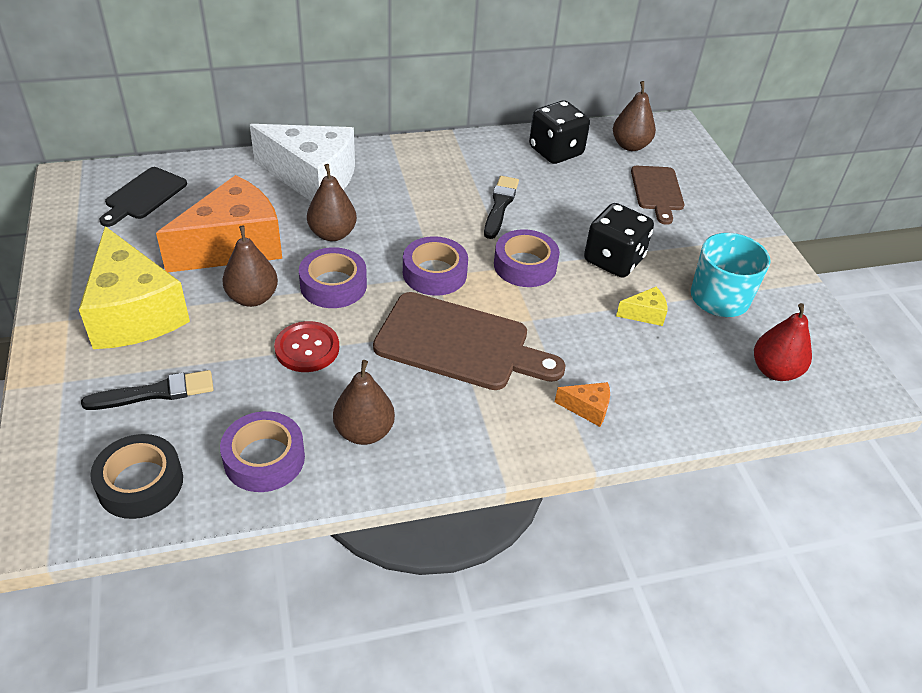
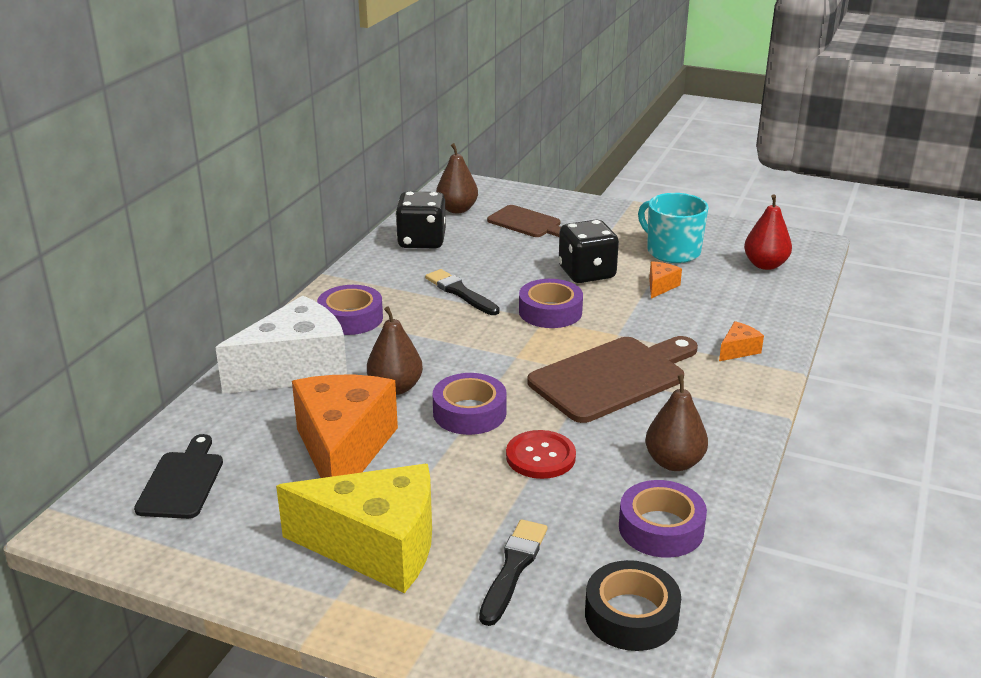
camera: 50 degrees left, 15 degrees down
black cutting board [99,167,187,227] -> black cutting board turned 150 degrees counterclockwise [134,434,223,519]
brown pear [222,226,278,307] -> none
purple tape [403,236,468,296] -> purple tape moved to [317,285,383,335]
yellow cheese [616,287,667,326] -> orange cheese [649,261,682,299]

